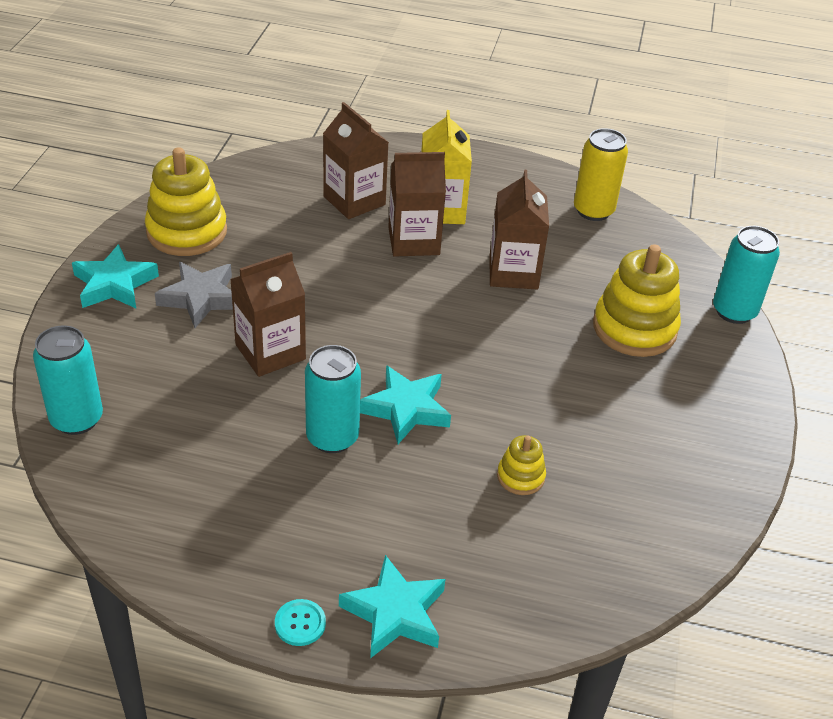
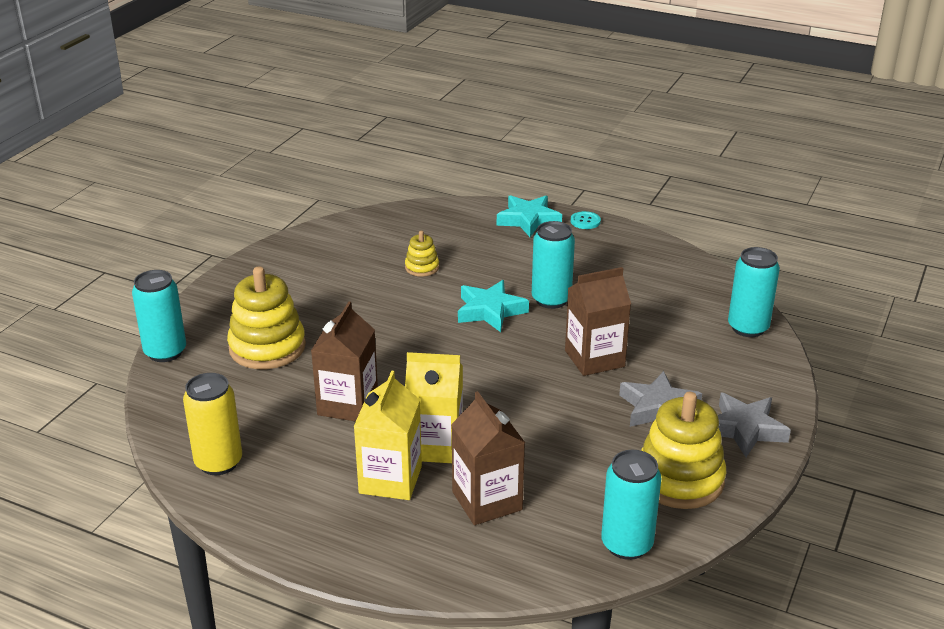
camera: 165 degrees left, 10 degrees down
turquoise star [72,244,159,308] -> grey star [718,393,791,457]
brown carton [388,152,446,257] -> yellow carton [405,352,463,463]
none -> turquoise can [601,450,661,560]

